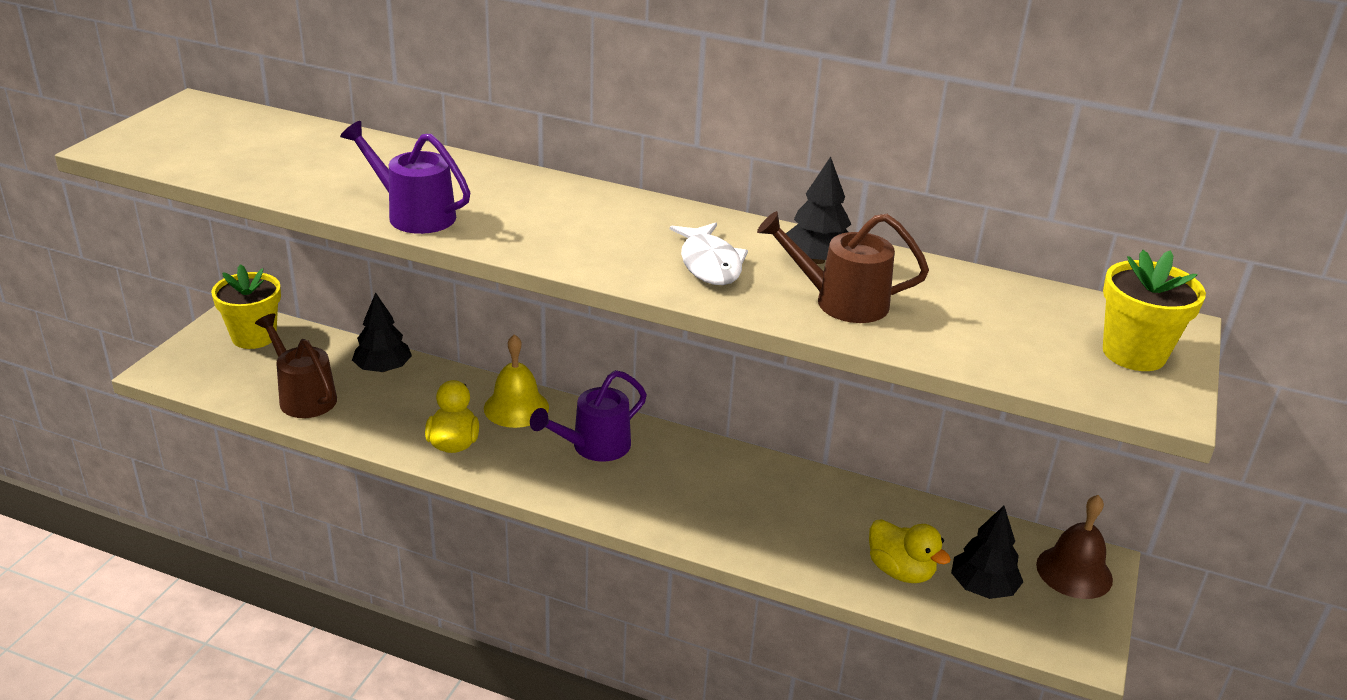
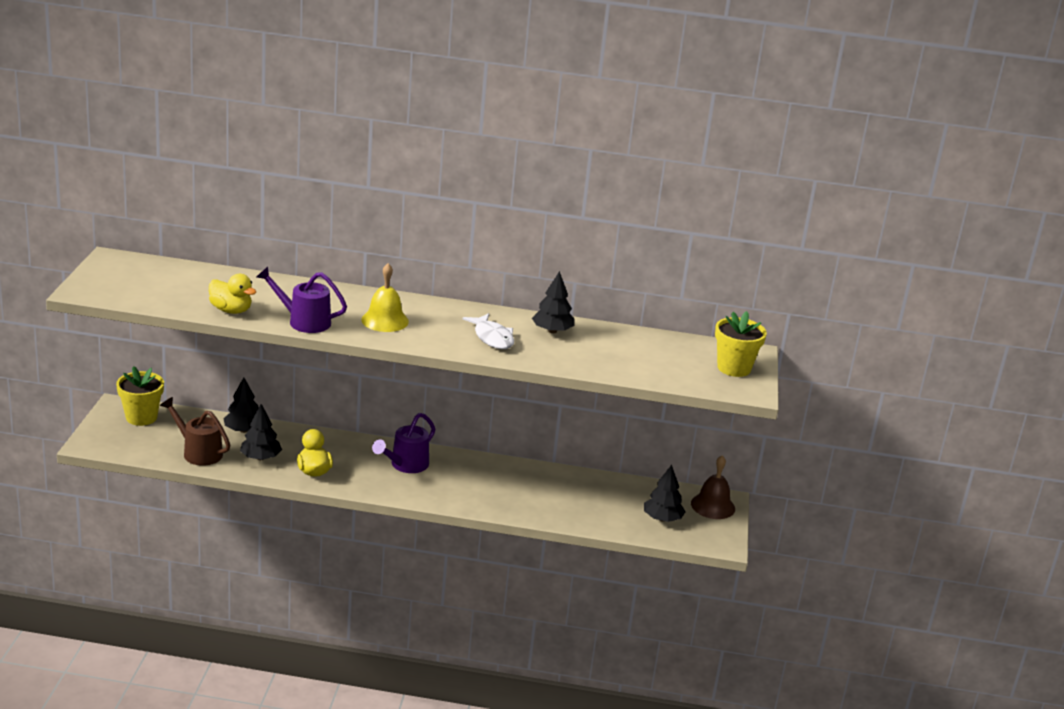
camera: 15 degrees left, 5 degrees down
yellow bell [484,334,549,428] -> yellow bell moved to [361,263,409,332]
brown watering can [757,211,929,323] -> none
yellow duck [869,519,951,583] -> yellow duck moved to [209,274,256,314]
none -> black tree [240,404,282,460]

